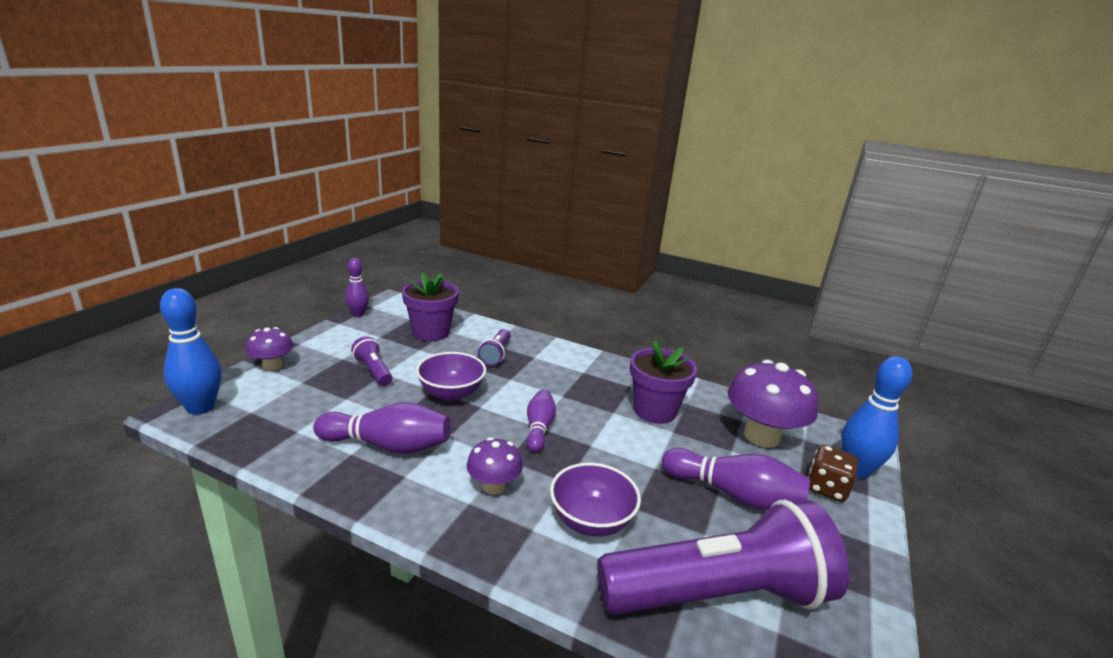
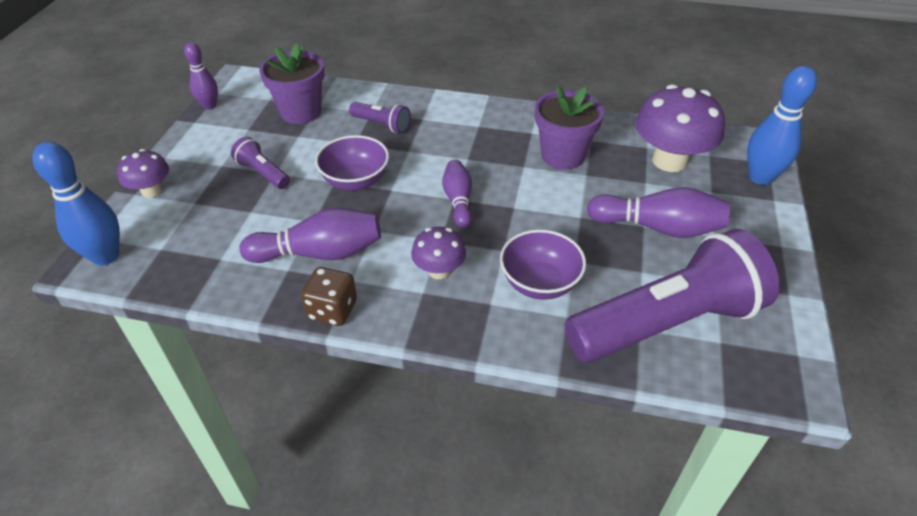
camera: 10 degrees left, 20 degrees up
purple flashlight [478,329,511,366] -> purple flashlight turned 60 degrees counterclockwise [349,102,411,133]
brown dice [808,445,858,502] -> brown dice moved to [301,267,357,326]

